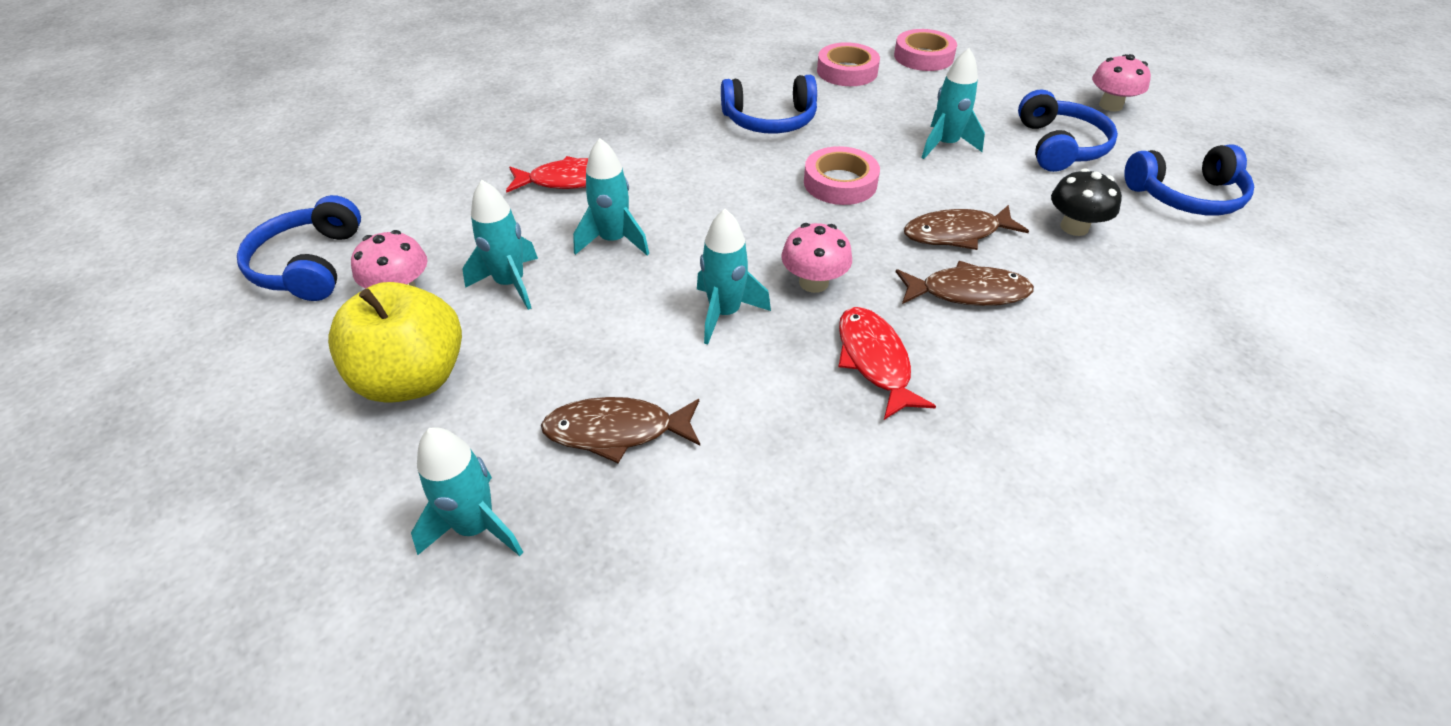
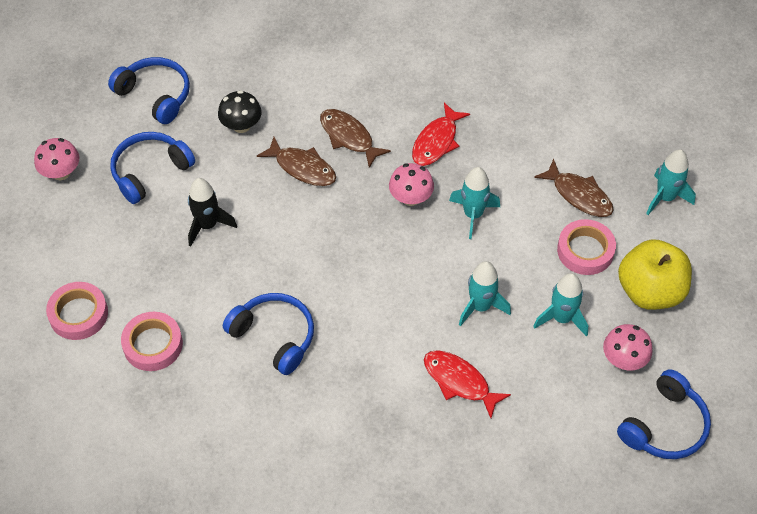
camera: 135 degrees left, 10 degrees up
pink tape [804,146,880,205] -> pink tape moved to [557,219,616,275]
turquoise rocket [921,48,985,159] -> black rocket [188,178,237,247]

